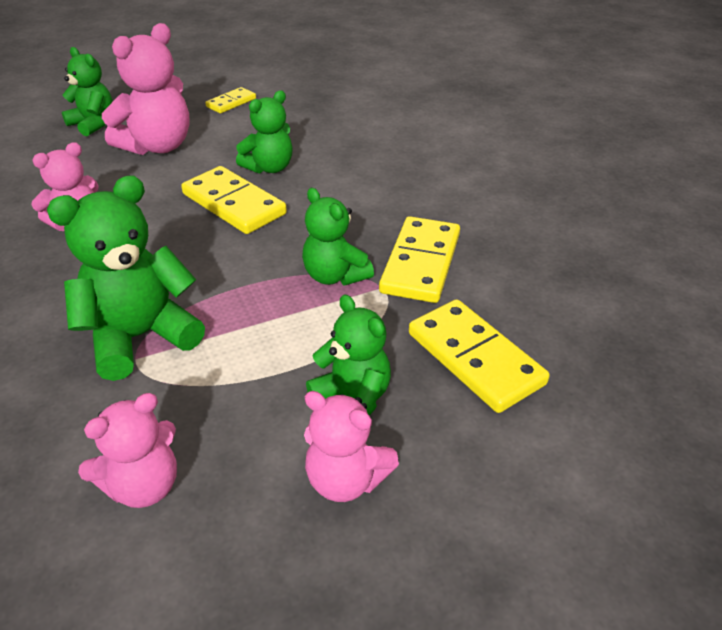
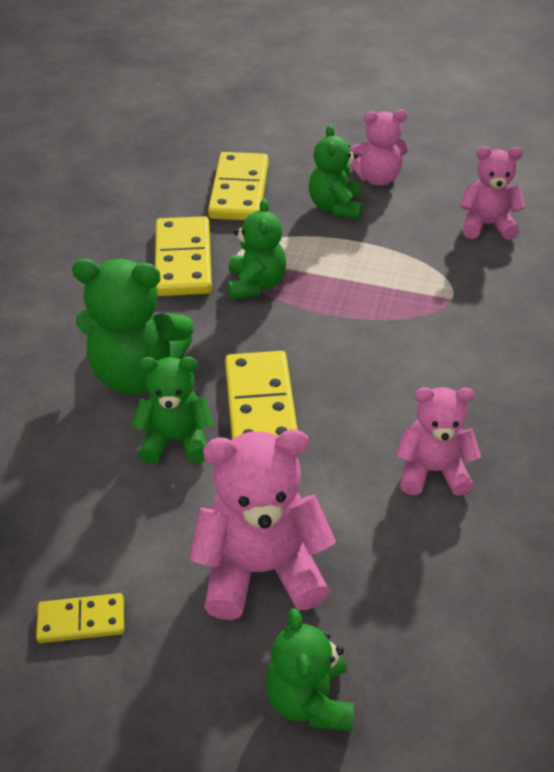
camera: 140 degrees left, 5 degrees up
green teddy bear [47,175,205,381] -> green teddy bear moved to [72,259,194,394]
pink teddy bear [304,391,399,502] -> pink teddy bear turned 105 degrees clockwise [350,110,408,186]
yellow domino [379,216,460,303] -> yellow domino turned 60 degrees counterclockwise [155,216,212,296]

